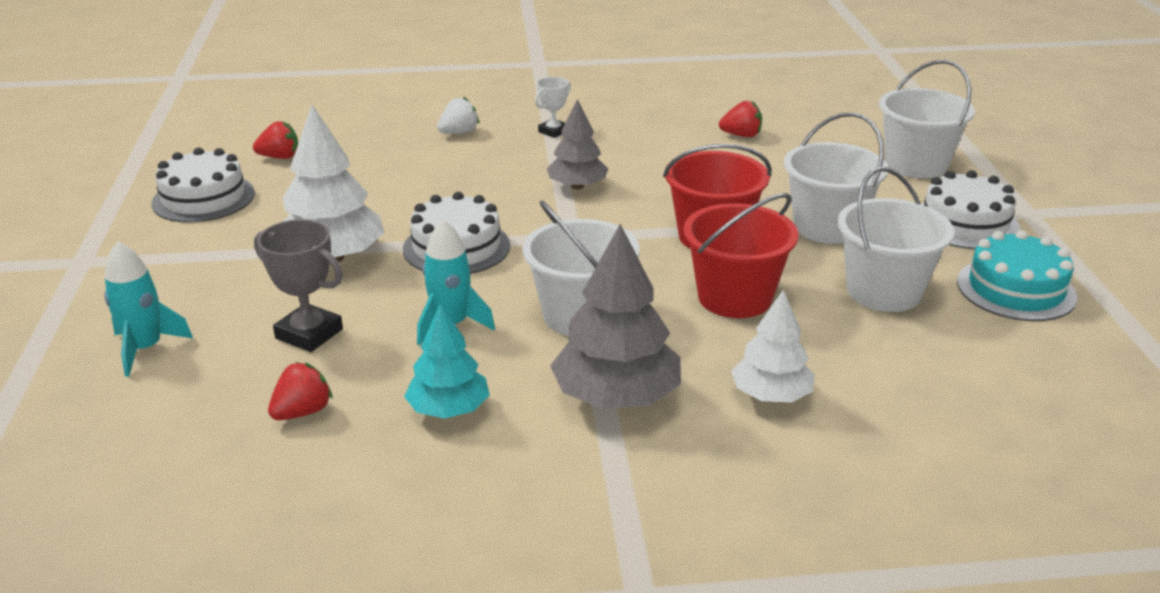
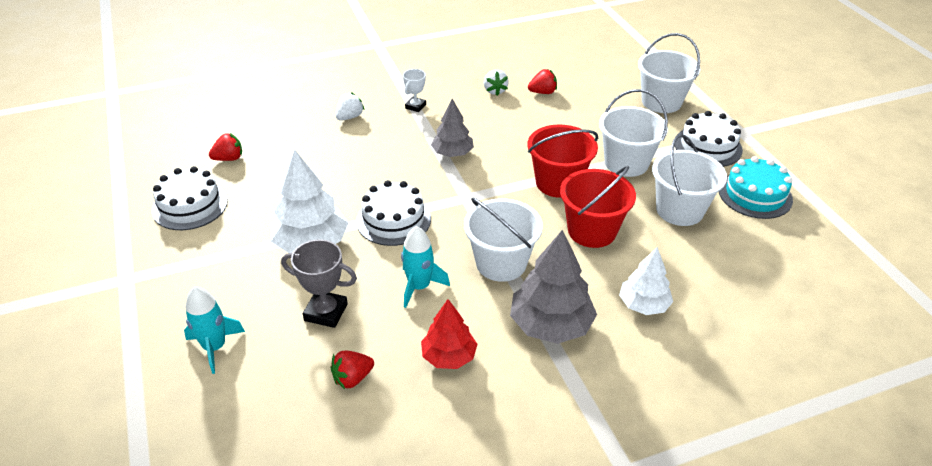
camera: 15 degrees left, 10 degrees up
red strawberry [268,362,333,420] -> red strawberry turned 150 degrees counterclockwise [330,351,374,389]
turquoise tree [404,303,490,419] -> red tree [421,299,477,369]
none -> white strawberry [484,70,509,96]

